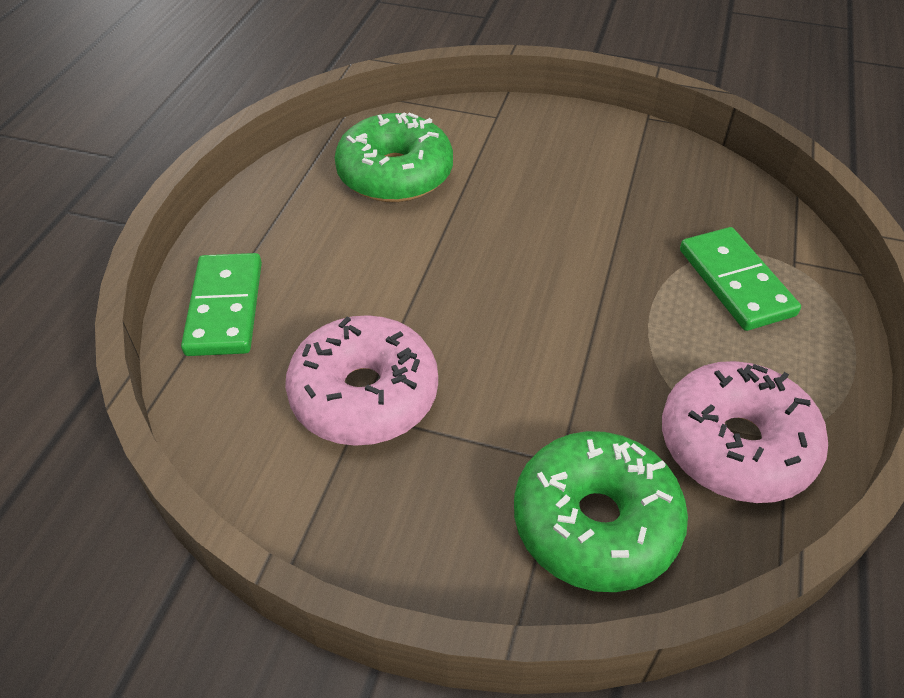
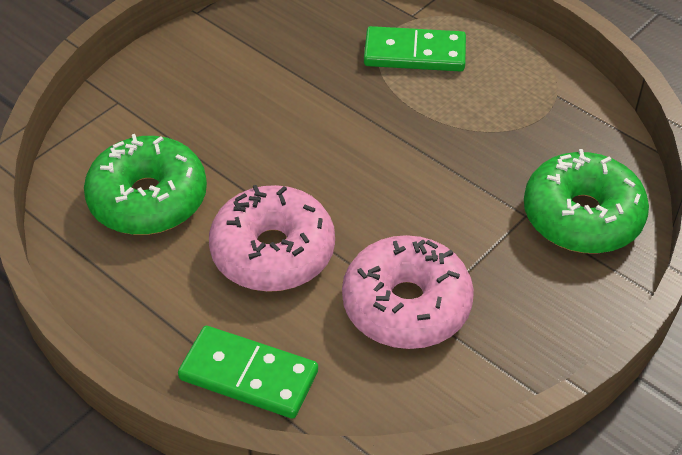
camera: 65 degrees left, 0 degrees up
pink donut [662,361,828,503] -> pink donut moved to [209,185,335,292]

